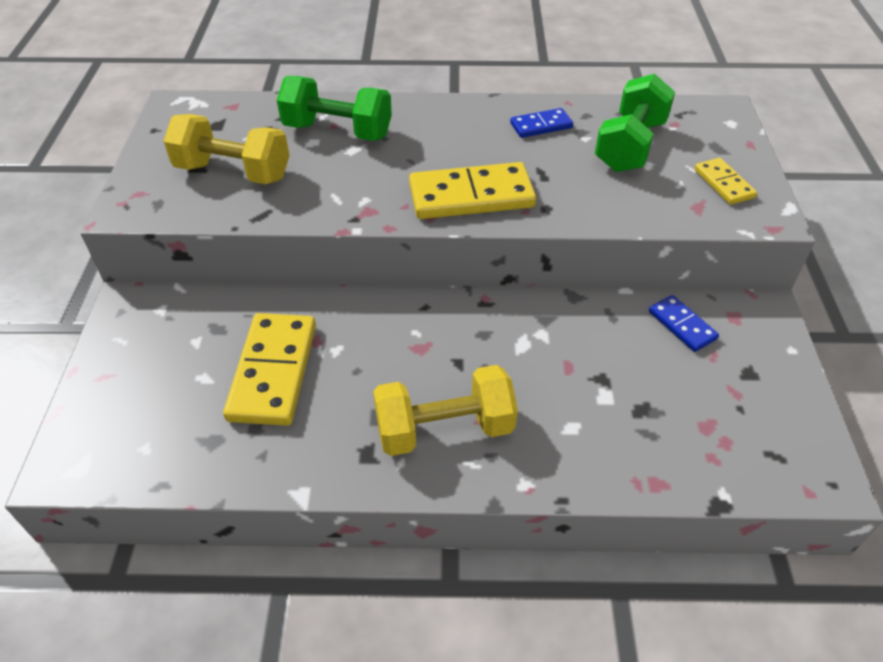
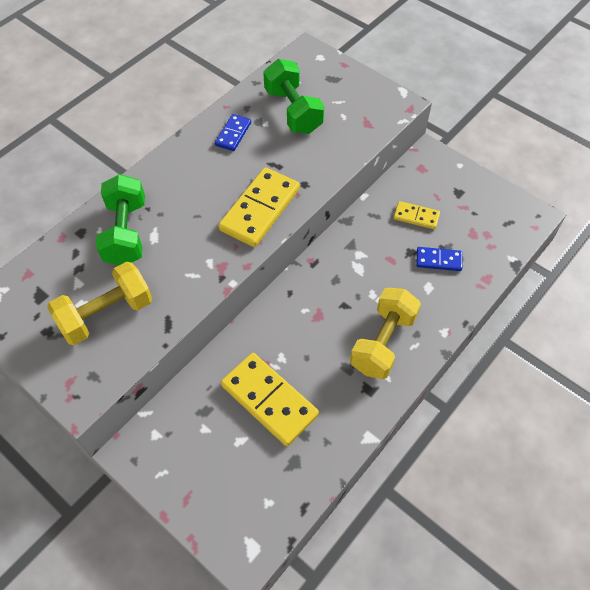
camera: 50 degrees left, 10 degrees up
green dumbbell [277,76,392,141] -> green dumbbell turned 60 degrees counterclockwise [96,174,145,265]
blue domino [649,295,719,352] -> blue domino moved to [416,247,462,271]
yellow domino [694,158,757,205] -> yellow domino moved to [394,201,440,229]

